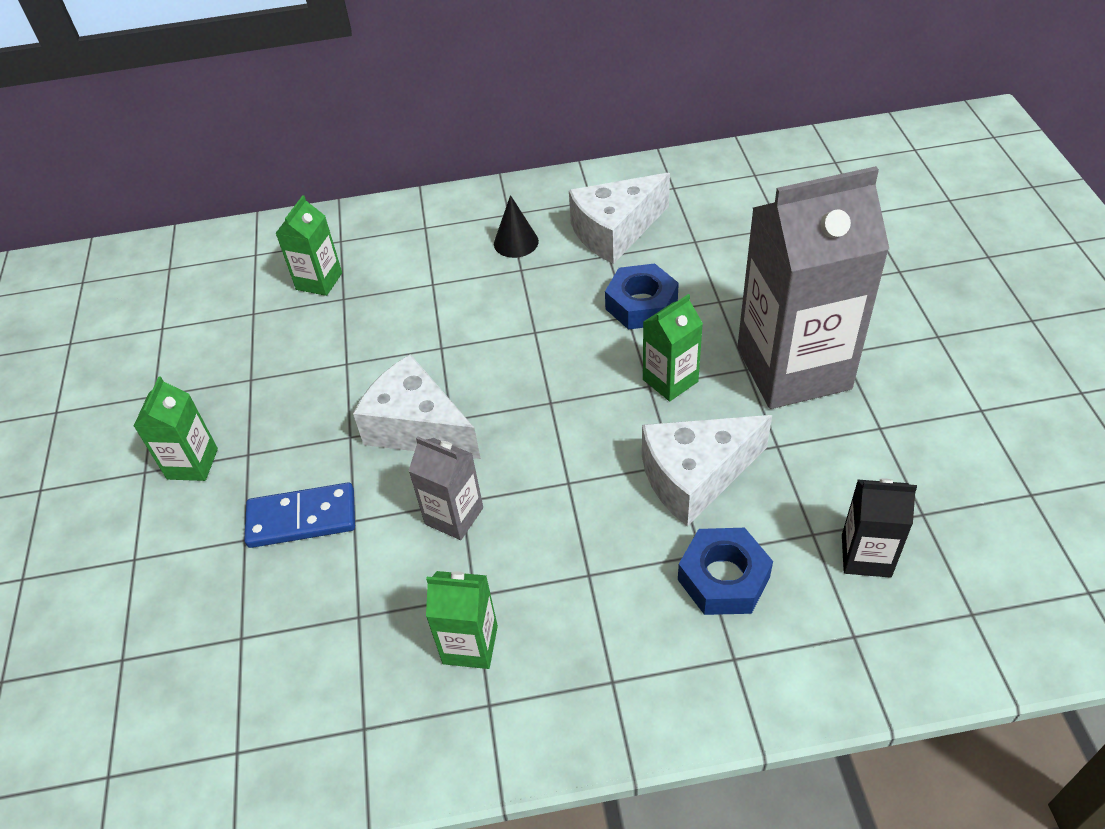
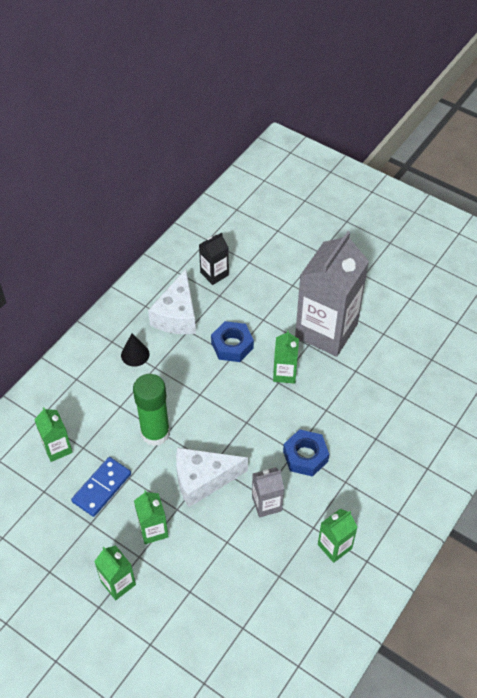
camera: 50 degrees left, 5 degrees up
blue domino [244,482,355,548] -> blue domino moved to [71,457,131,517]
white cheese [642,415,772,527] -> none
blue nut [678,528,773,615] -> blue nut moved to [283,429,329,477]
black carton [842,478,917,578] -> black carton moved to [199,232,229,285]
none -> green glue stick [133,374,170,446]
none -> green carton [134,490,168,544]

